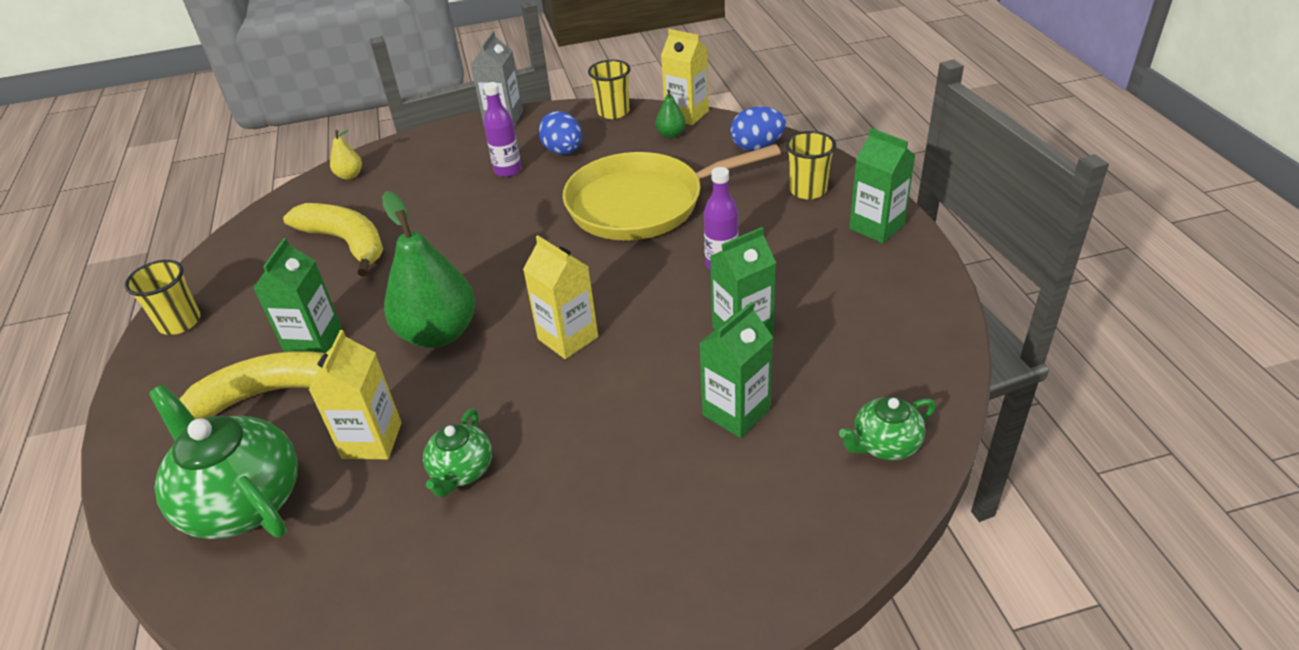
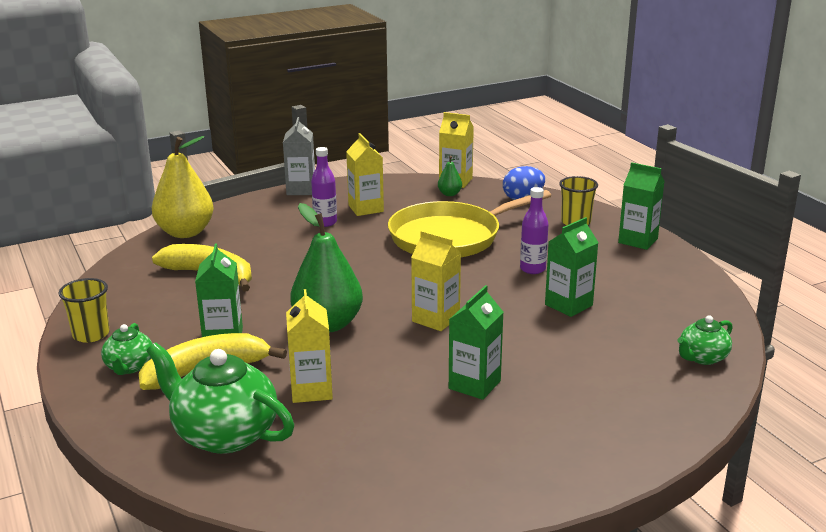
camera: 15 degrees left, 15 degrees down
yellow pear [330,130,362,180] -> yellow pear [152,136,214,238], size x2.25
green teapot [423,408,492,497] -> green teapot moved to [101,323,153,375]
blue egg [538,111,582,155] -> yellow carton [346,133,384,216]
yellow cup [588,60,630,119] -> none
green carton [699,302,773,438] -> green carton moved to [449,285,503,400]

